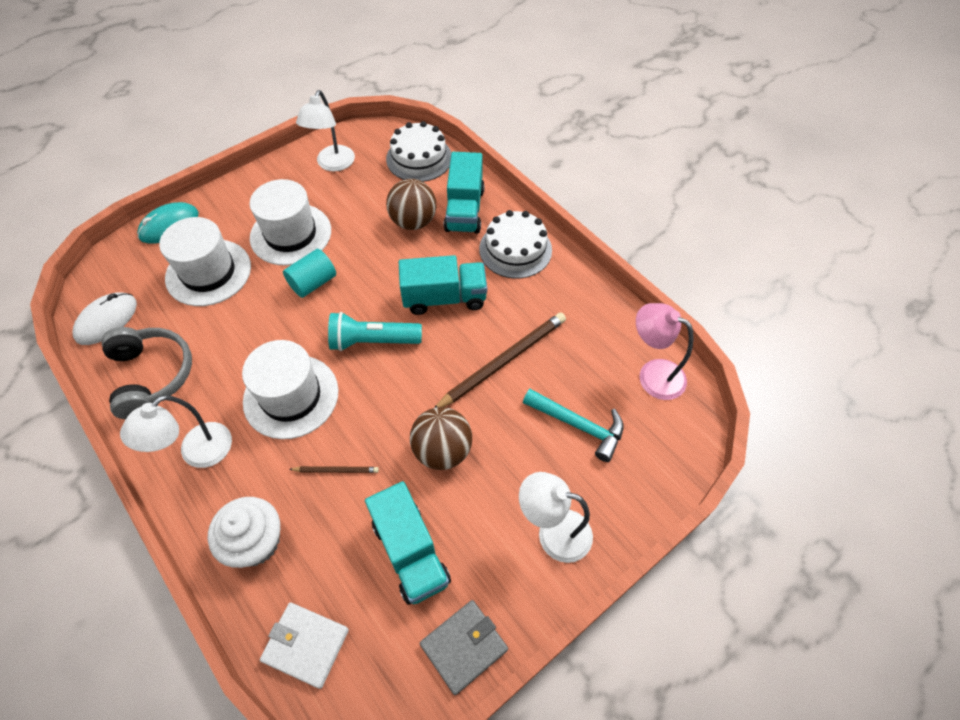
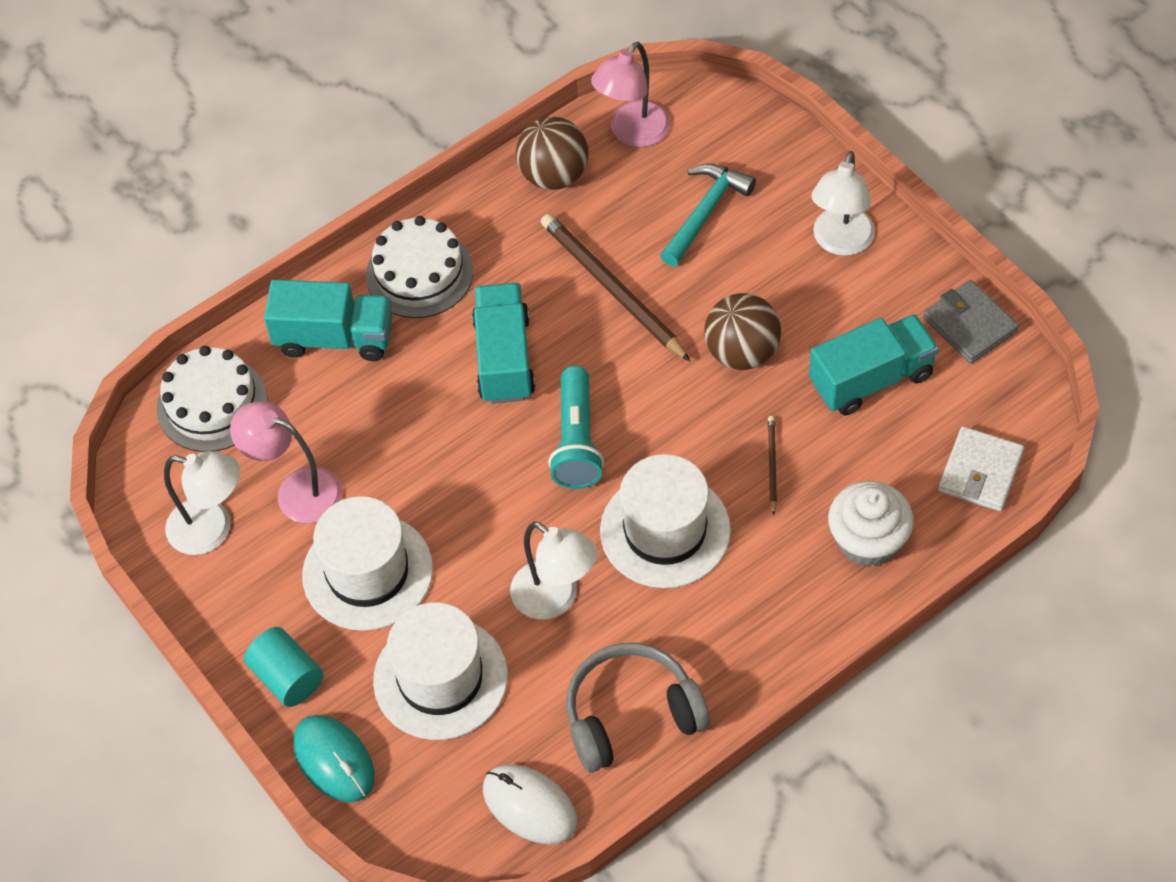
camera: 85 degrees left, 0 degrees up
white lamp [120,395,232,468] -> white lamp moved to [510,521,597,620]
turquoise cylinder [283,249,336,298] -> turquoise cylinder moved to [244,627,323,707]
brown ball [386,179,436,230] -> brown ball moved to [516,117,588,190]
none -> pink lamp [230,402,342,523]

